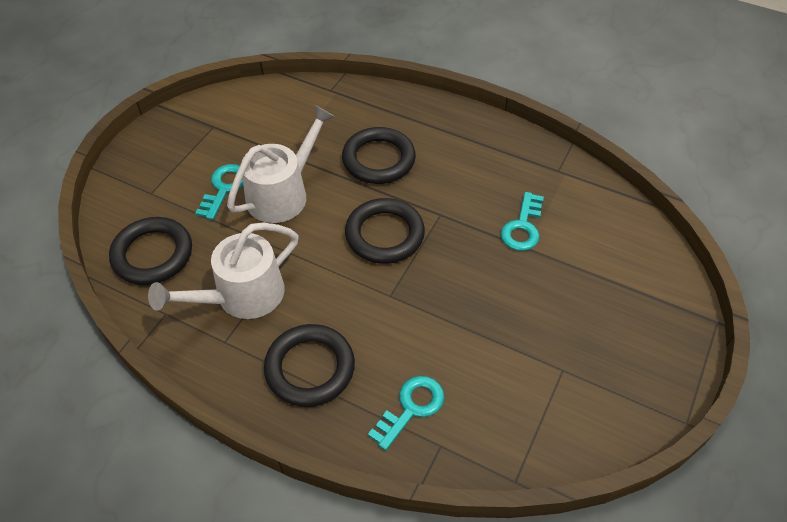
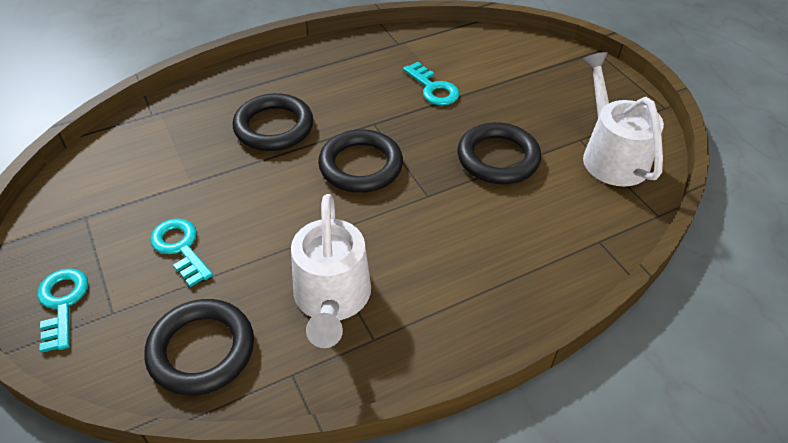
camera: 55 degrees left, 5 degrees down
white watering can [227,105,335,223] -> white watering can moved to [582,52,664,186]
black ring [264,324,355,407] -> black ring moved to [458,122,541,184]
turquoise key [368,376,444,451] -> turquoise key moved to [37,268,88,353]

